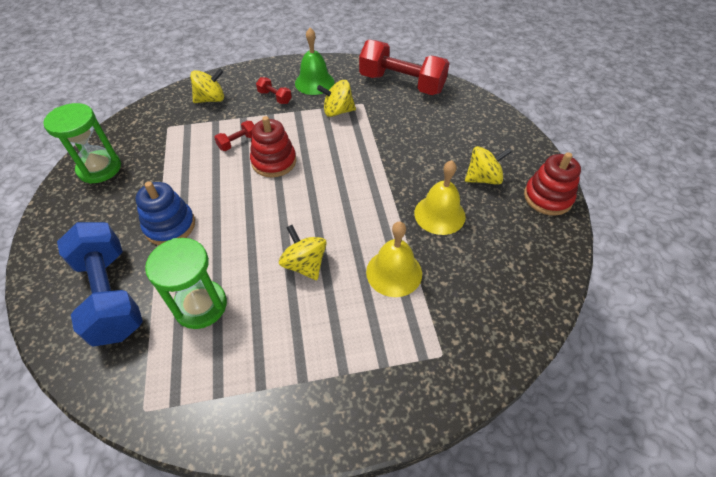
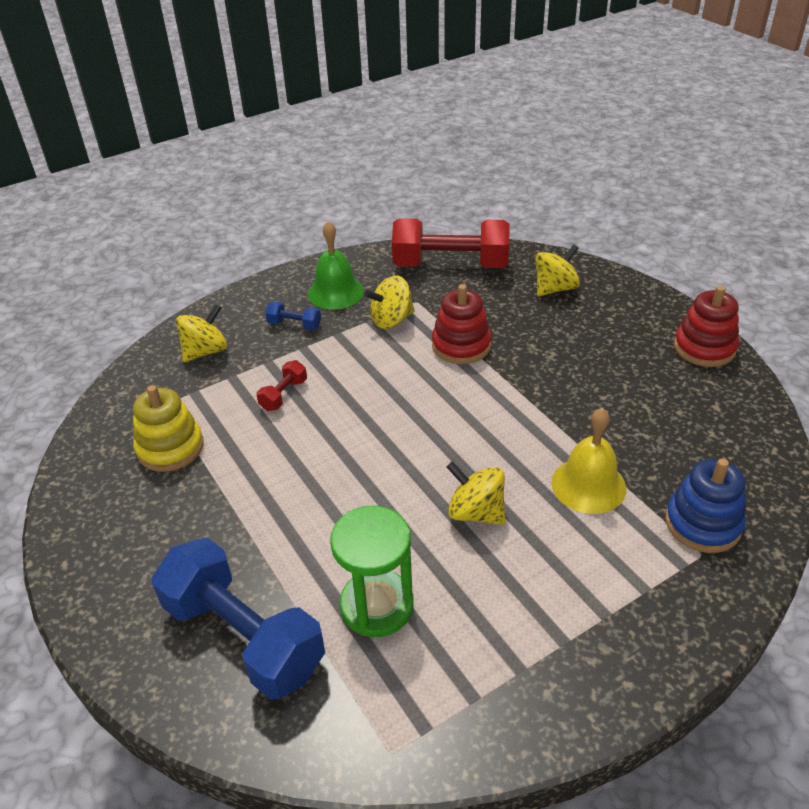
camera: 20 degrees left, 10 degrees down
green hourglass [43,103,121,184] -> none
blue stacking toy [135,181,195,245] -> blue stacking toy moved to [665,458,746,553]
red stacking toy [250,116,296,178] -> red stacking toy moved to [432,284,492,364]
red dumbbell [256,77,292,104] -> blue dumbbell [265,301,321,330]
yellow bell [414,160,466,235] -> none
yellow spinning top [465,146,511,185] -> yellow spinning top moved to [535,244,580,296]
none -> yellow stacking toy [133,385,204,472]

